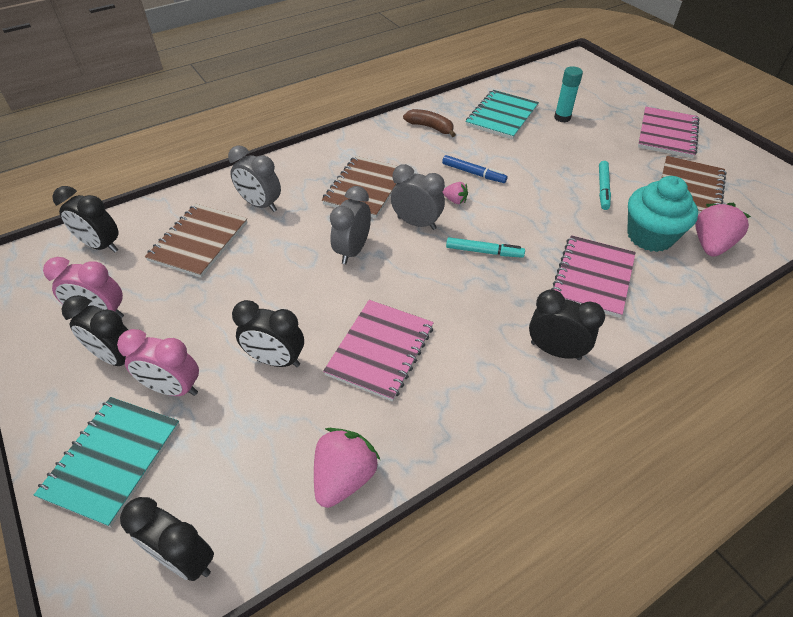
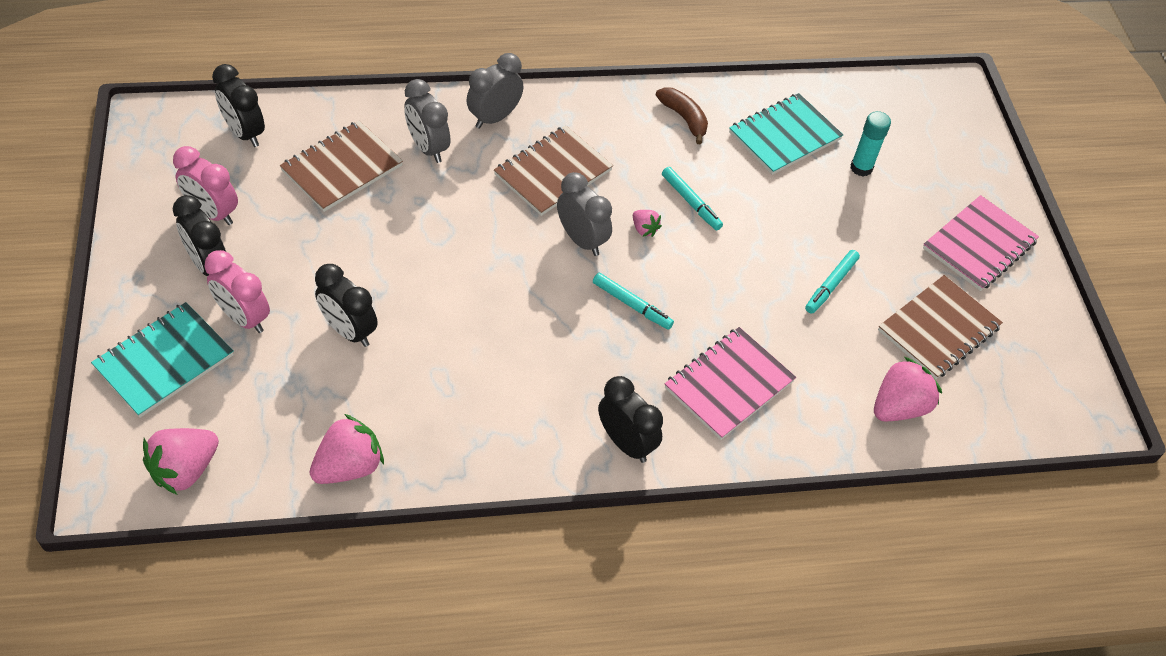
camera: 20 degrees right, 5 degrees up
black clock [120,497,214,581] -> pink strawberry [143,428,219,495]
pink notebook [323,300,434,402] -> none
grey clock [330,186,371,264] -> grey clock moved to [466,53,523,129]
blue marker [442,155,507,183] -> turquoise marker [662,167,723,230]
turquoise cupcake [627,176,698,252] -> none

